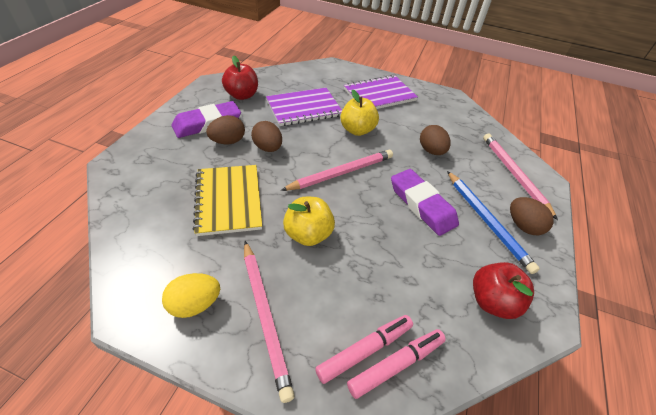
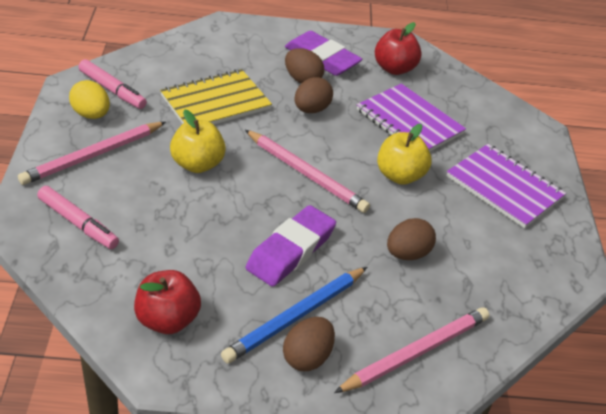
camera: 70 degrees right, 5 degrees down
pink marker [347,329,446,399] -> pink marker moved to [78,59,147,109]

